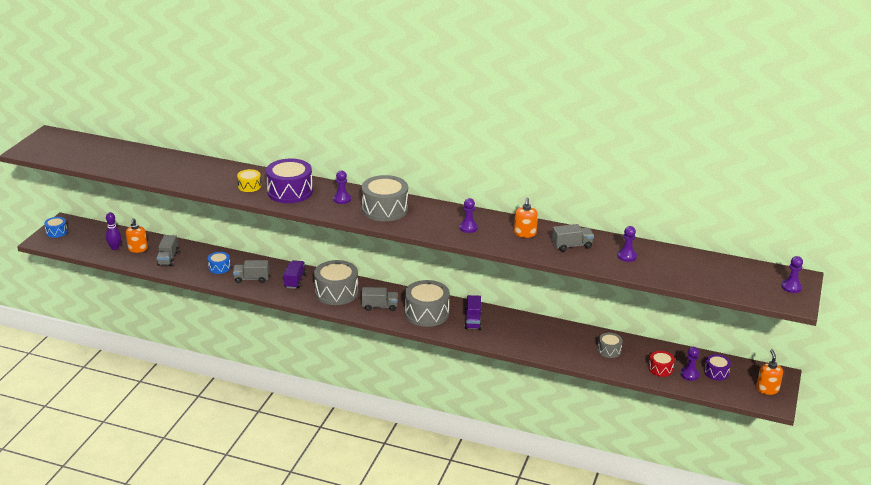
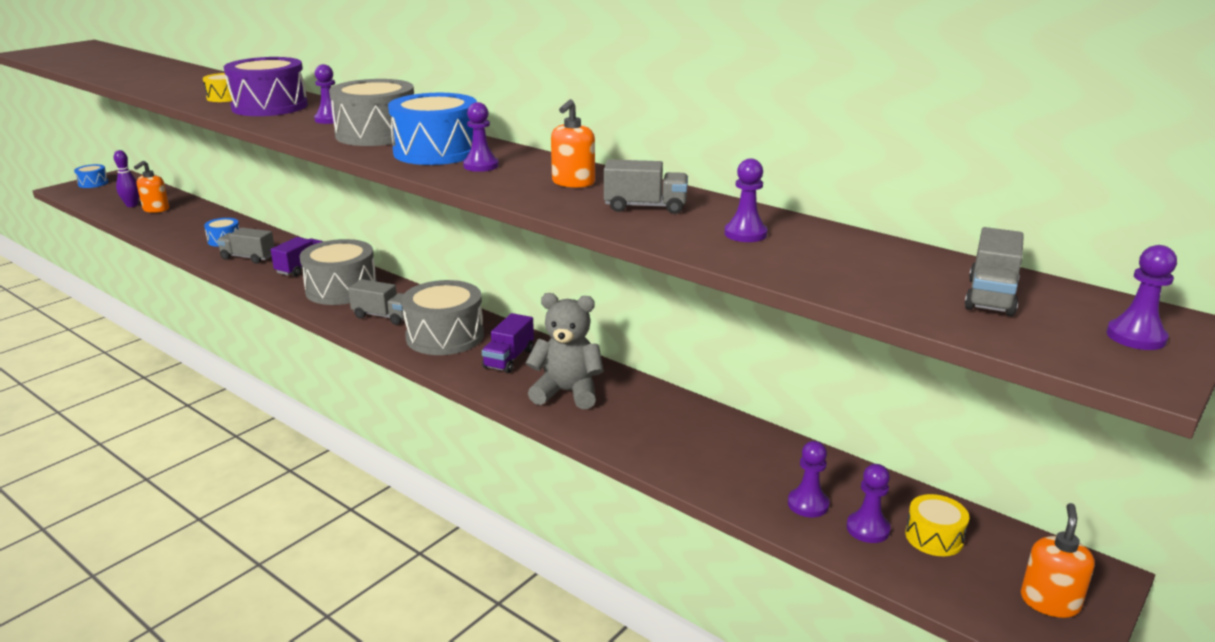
camera: 20 degrees right, 5 degrees down
grey truck [157,235,178,266] -> grey truck moved to [965,227,1024,316]
grey drum [597,333,623,358] -> none
red drum [649,351,675,377] -> purple pawn [788,441,829,517]
purple drum [704,354,731,380] -> yellow drum [905,494,969,556]
none -> blue drum [388,93,477,165]
none -> grey teddy bear [526,293,604,409]

